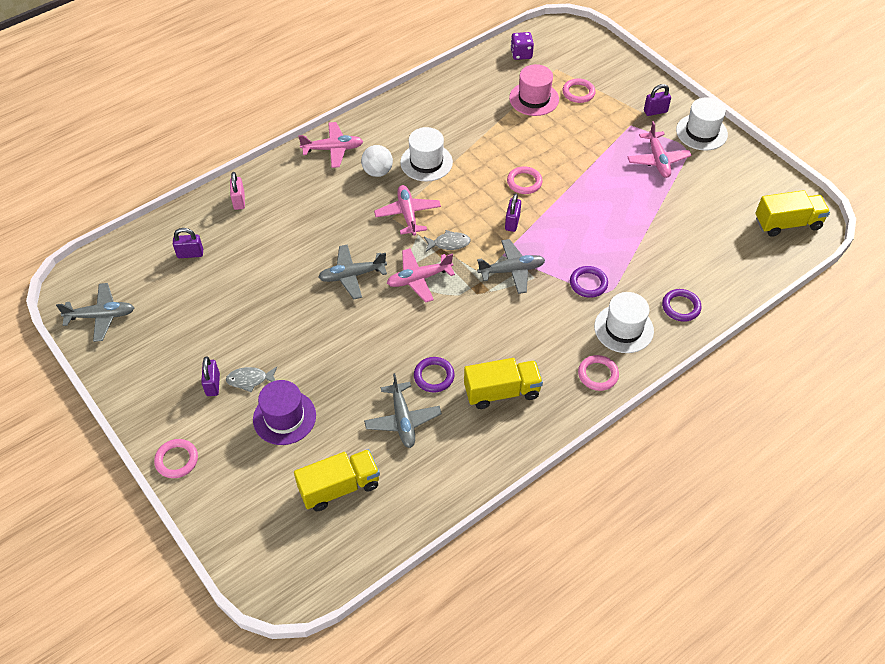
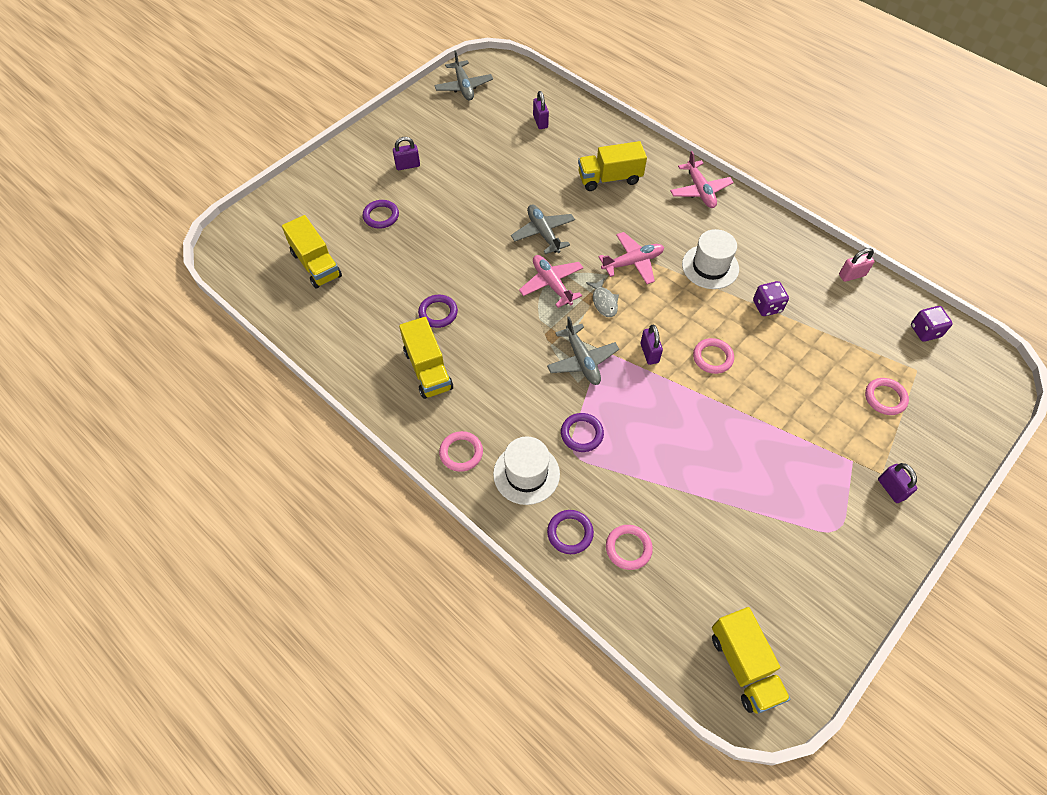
camera: 80 degrees right, 5 degrees up
pink ring [154,439,198,478] -> pink ring moved to [606,525,653,570]
grey fish [226,367,277,392] -> none
pink padlock [230,172,245,210] -> pink padlock moved to [839,248,875,282]
purple hat [253,380,316,445] -> purple ring [363,200,399,229]
white ball [361,145,393,177] -> none
grey plane [364,373,442,448] -> none
purple padlock [505,194,521,232] -> purple padlock turned 75 degrees clockwise [640,324,663,365]
pink hat [509,64,559,116] -> none
pink plane [628,121,692,178] -> none
white hat [676,97,728,150] -> none
none -> yellow truck [578,141,647,191]
none -> purple dice [753,281,789,316]

